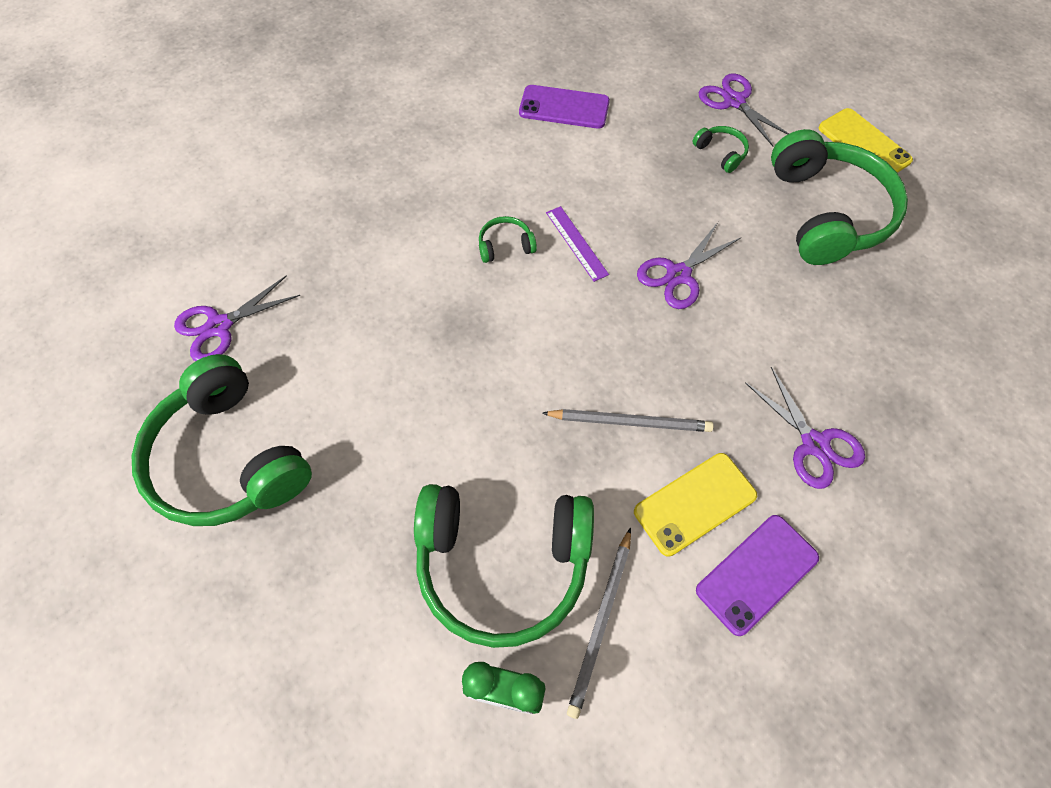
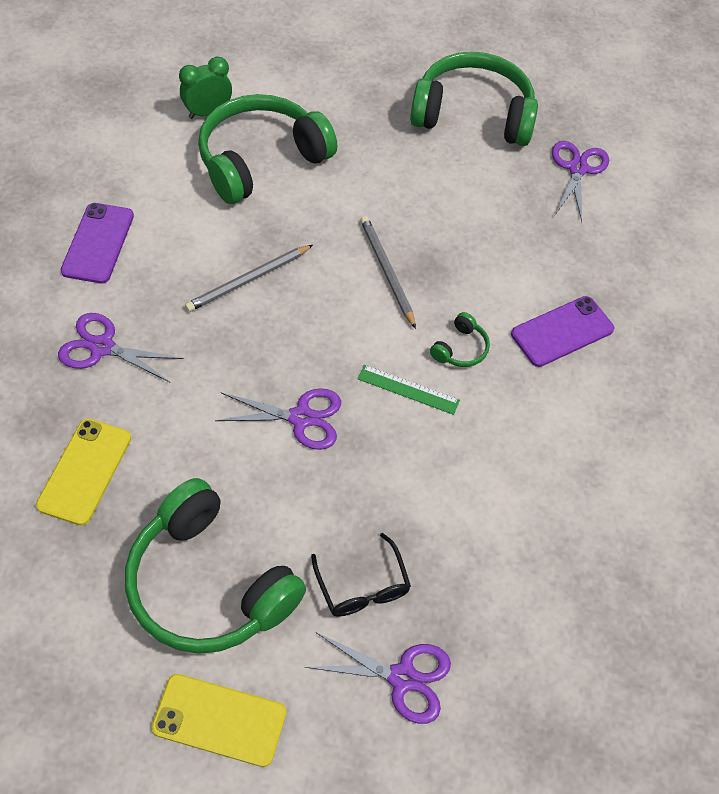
camera: 135 degrees right, 5 degrees down
purple phone [519,85,610,129] -> purple phone moved to [511,296,615,367]
purple ruler [546,206,609,282] -> green ruler [357,365,460,415]
grey pencil [567,527,631,719] -> grey pencil moved to [360,216,416,329]
yellow phone [634,453,757,556] -> yellow phone moved to [36,418,131,526]
purple scissors [637,222,741,309] -> purple scissors turned 90 degrees clockwise [215,388,341,450]
green headphones [692,126,749,173] -> black glasses [311,533,411,617]

